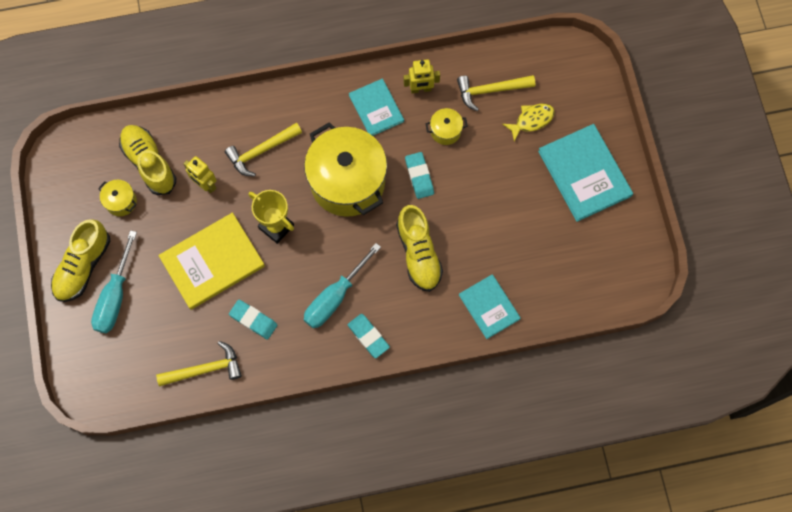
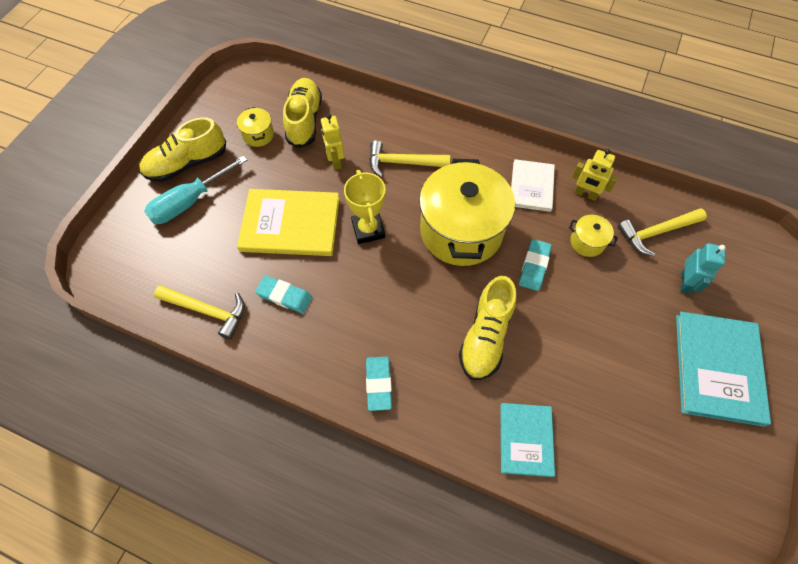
camera: 35 degrees right, 10 degrees down
turquoise eraser [229,300,277,339] -> turquoise eraser turned 45 degrees counterclockwise [255,276,312,314]
turquoise screwdriver [304,243,381,328] -> none
turquoise book [349,78,404,136] -> white book [511,159,555,212]
yellow hammer [457,75,535,111] -> yellow hammer turned 45 degrees counterclockwise [618,208,707,256]
yellow fish [503,104,555,142] -> turquoise robot [680,243,725,294]

